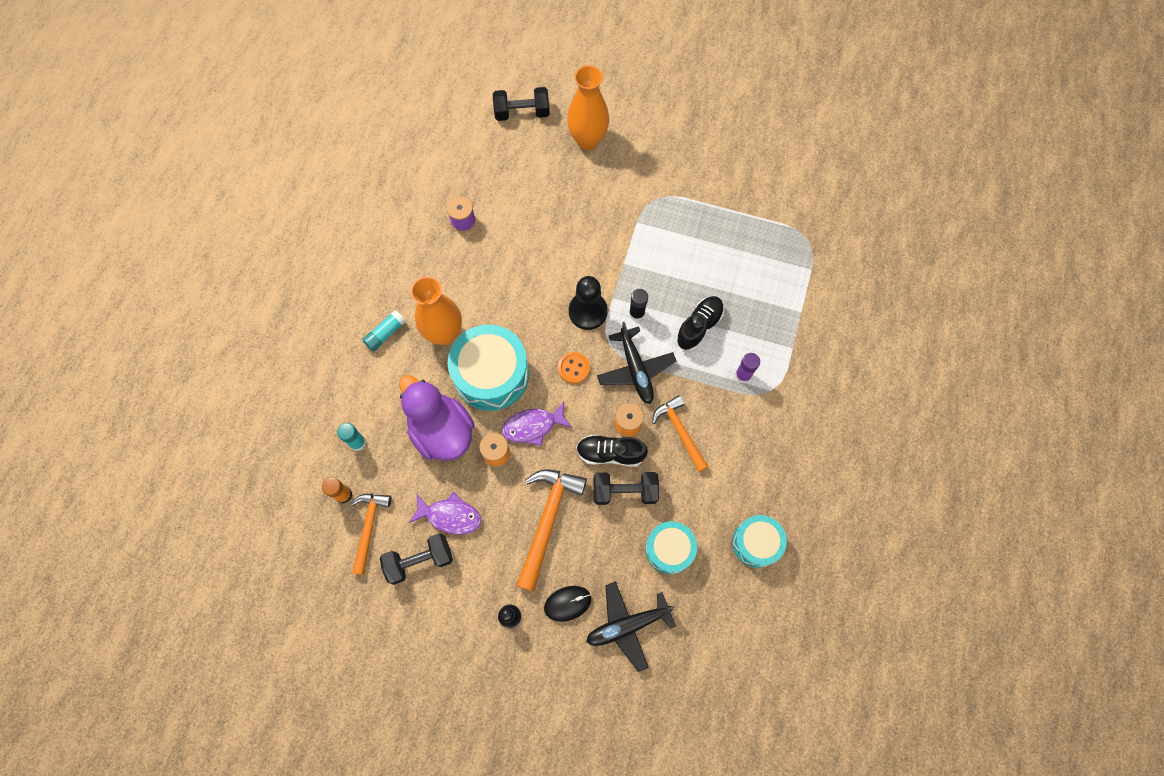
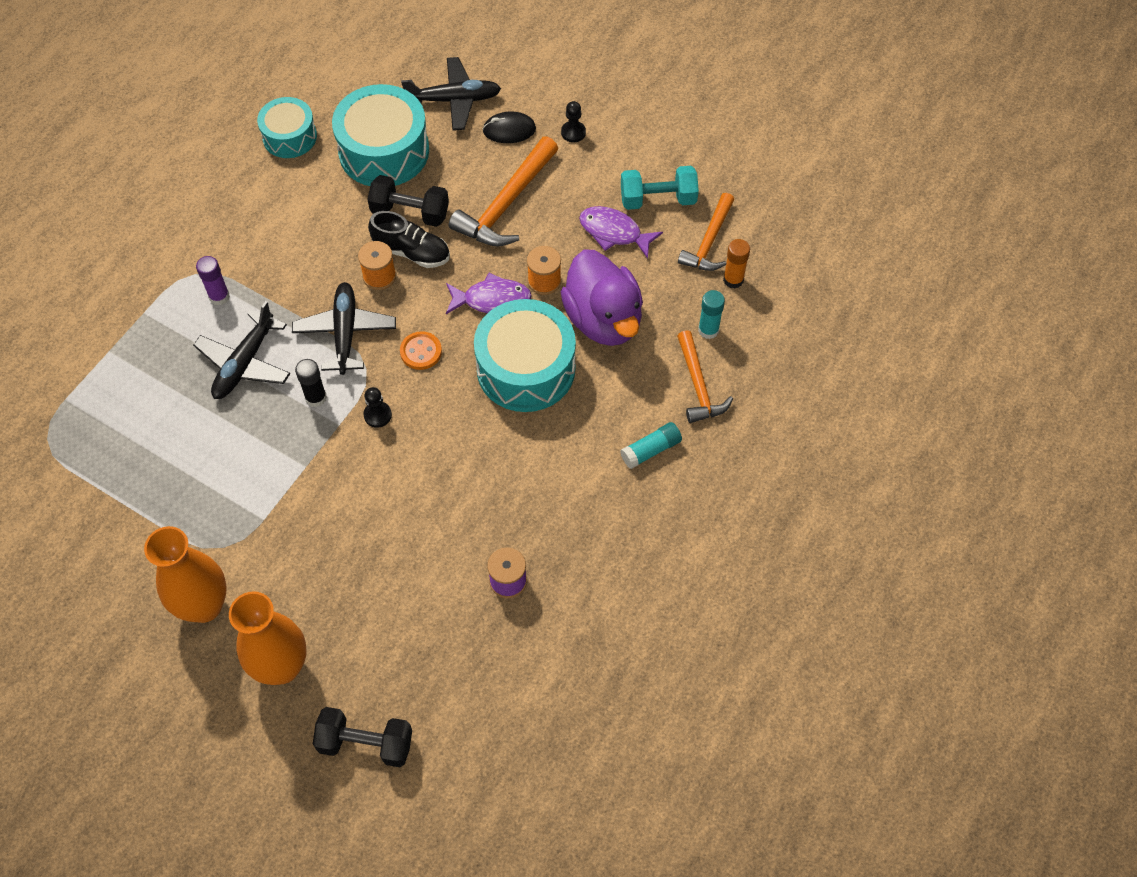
camera: 165 degrees left, 10 degrees down
black dumbbell [380,533,453,585] -> turquoise dumbbell [621,166,699,210]
orange vase [411,276,462,345] -> orange vase moved to [144,526,227,623]
black pawn [569,276,608,330] -> black pawn [363,387,392,428], size x0.52
turquoise drum [645,521,697,574] -> turquoise drum [332,84,429,186], size x1.66
orange hammer [652,395,709,472] -> orange hammer moved to [677,330,733,423]
black shoe [676,296,724,351] -> black plane [193,301,290,399]

